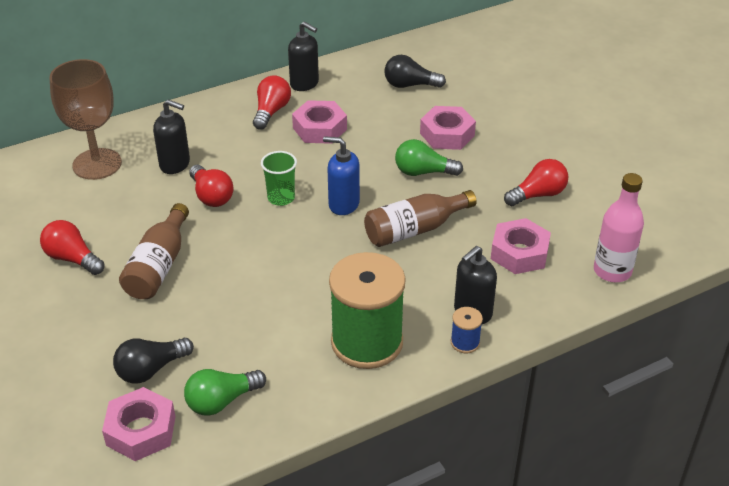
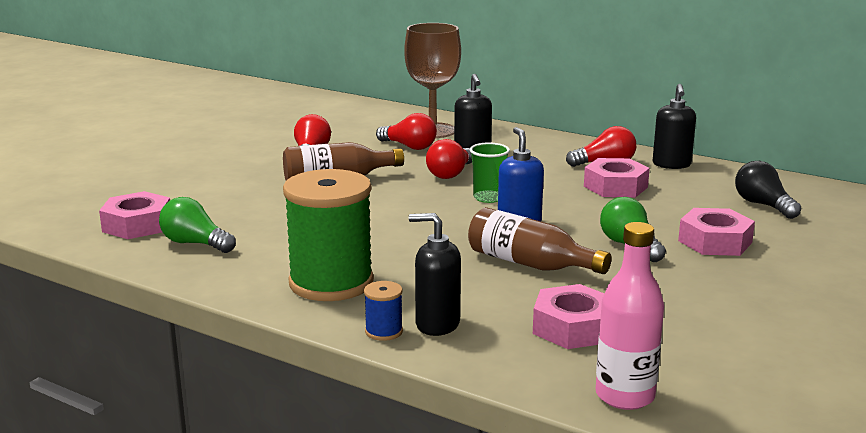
camera: 60 degrees right, 20 degrees down
black light bulb [113,338,194,384] -> none
red light bulb [504,159,568,206] -> red light bulb moved to [376,113,437,150]

